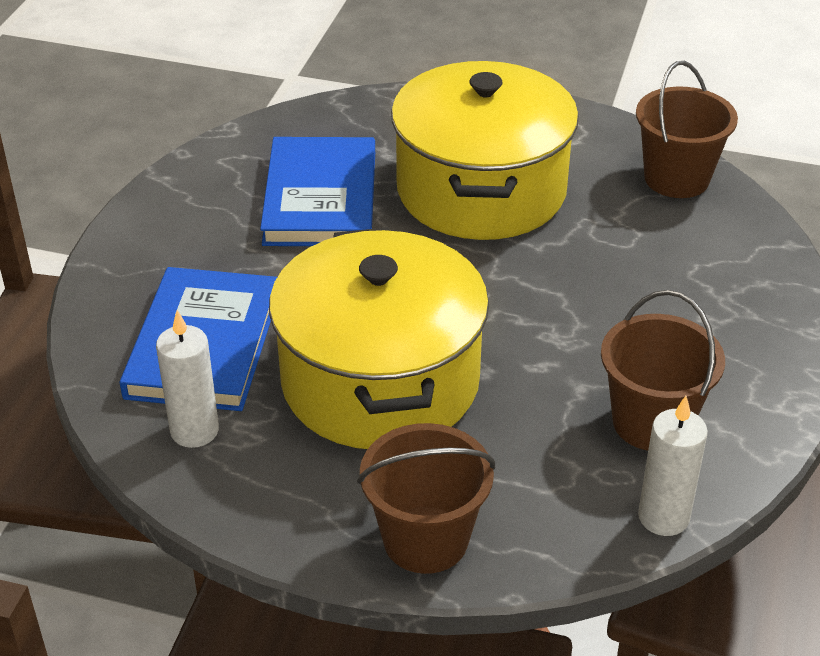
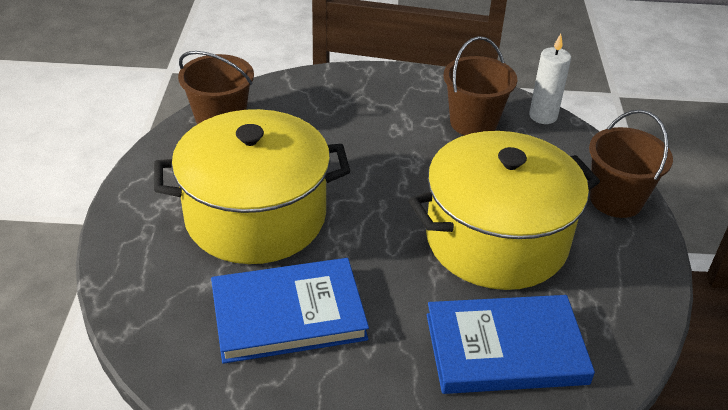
camera: 105 degrees left, 0 degrees up
white candle [156,310,219,448] -> none

